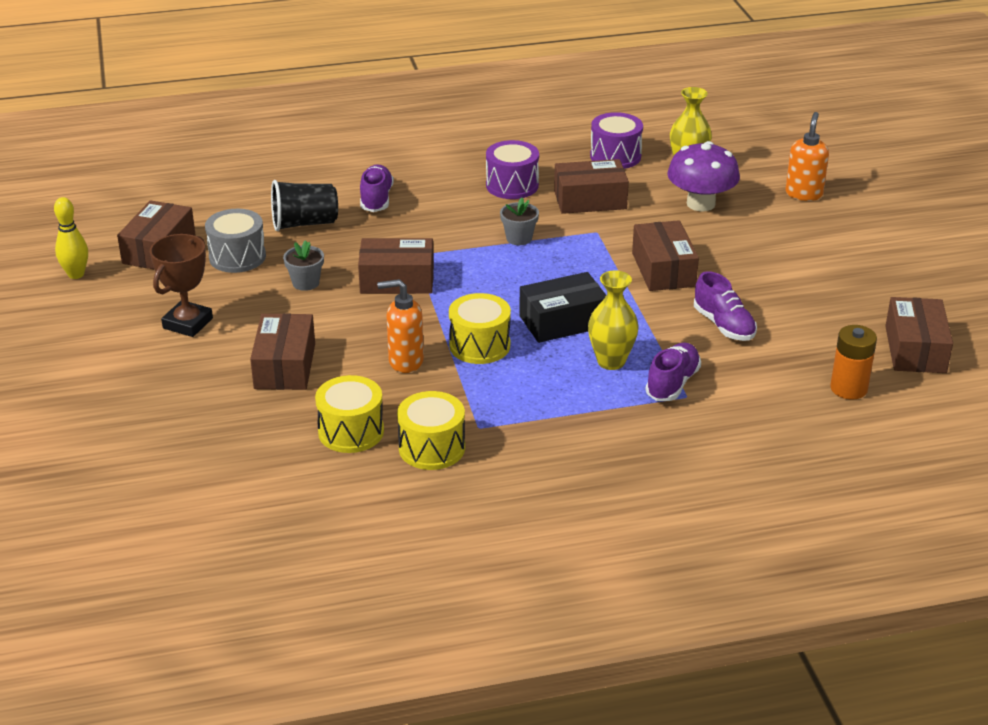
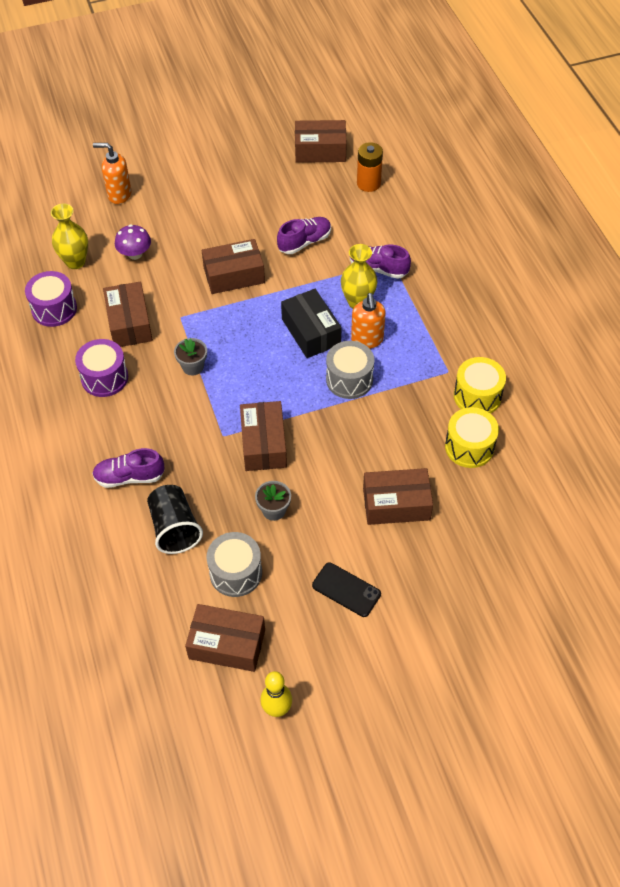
camera: 95 degrees left, 20 degrees up
brown trophy [150,234,213,337] -> black phone [312,562,381,617]
orange soap dispenser [377,279,424,373] -> orange soap dispenser moved to [351,293,386,349]
yellow drum [449,293,511,364] -> grey drum [326,341,374,399]
purple mushroom [668,141,740,211] -> purple mushroom [115,224,151,260], size x0.62

